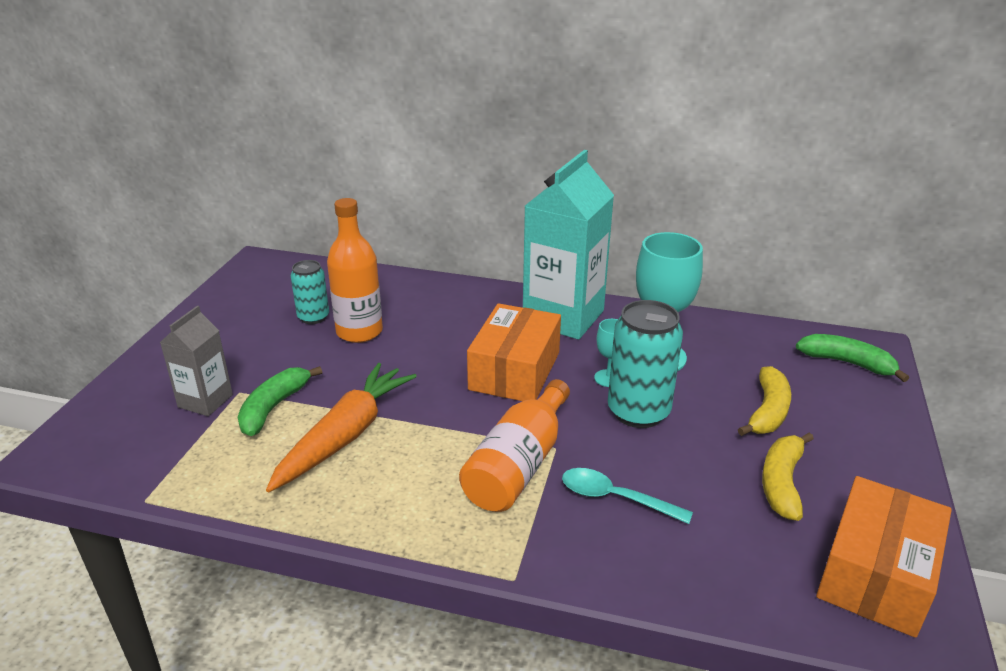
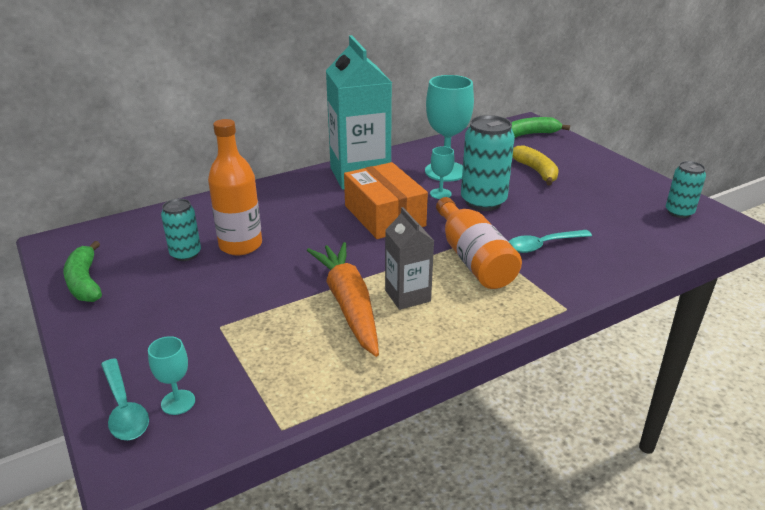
camera: 45 degrees left, 0 degrees up
grey carton [160,306,233,416] -> grey carton moved to [385,207,434,310]
green banana [237,366,322,436] -> green banana moved to [64,241,102,302]
yellow banana [762,433,814,521] -> none
orange box [816,476,952,638] -> turquoise can [666,161,706,218]
none -> turquoise spoon [101,358,149,440]
none -> turquoise goblet [148,336,195,415]

